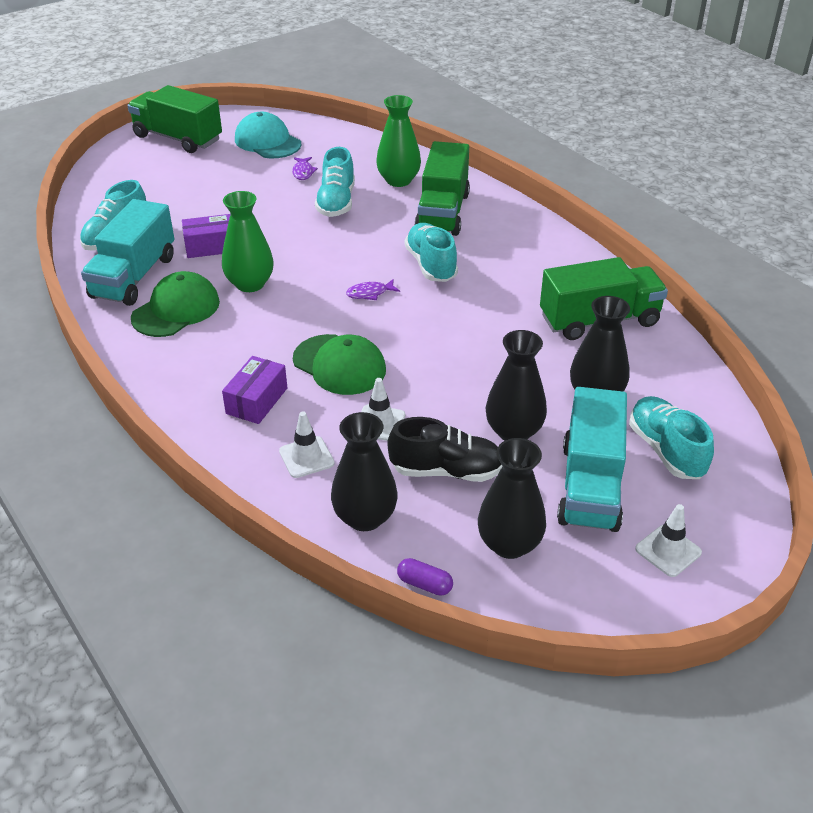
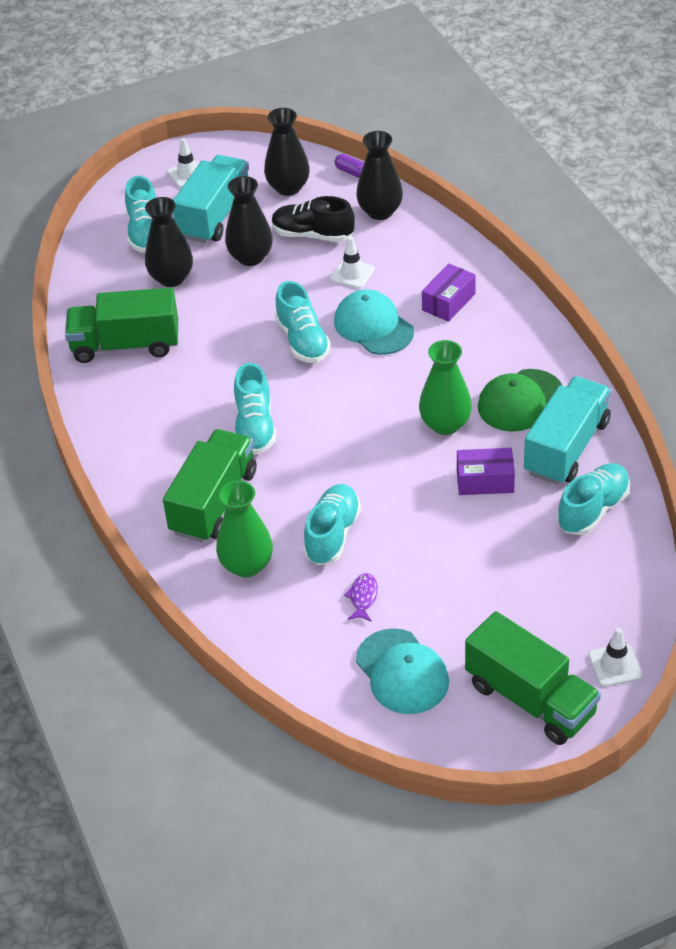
camera: 165 degrees left, 5 degrees up
white traffic cone [279,411,335,478] -> white traffic cone moved to [588,628,642,687]
green cap [293,334,386,395] -> turquoise cap [334,289,414,355]
purple fish [346,279,400,300] -> none
none -> turquoise shoe [275,281,331,363]

